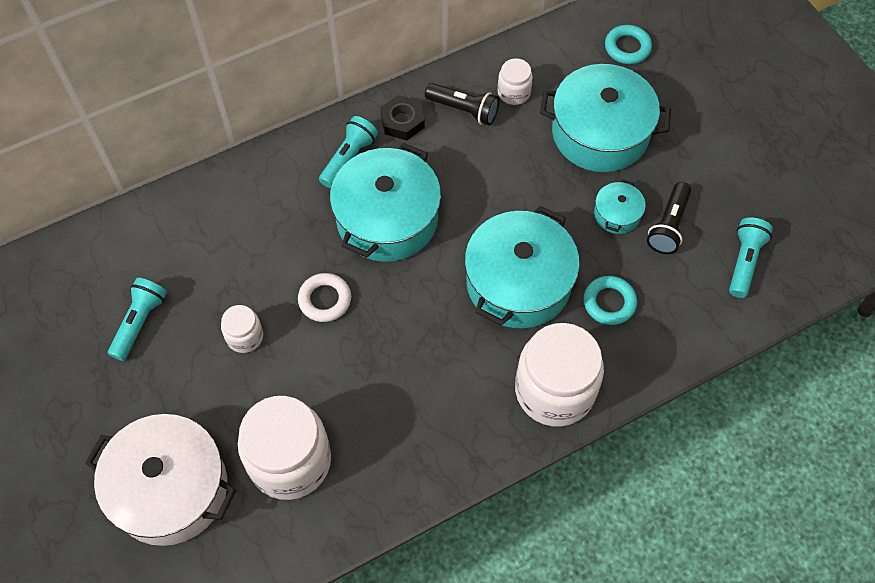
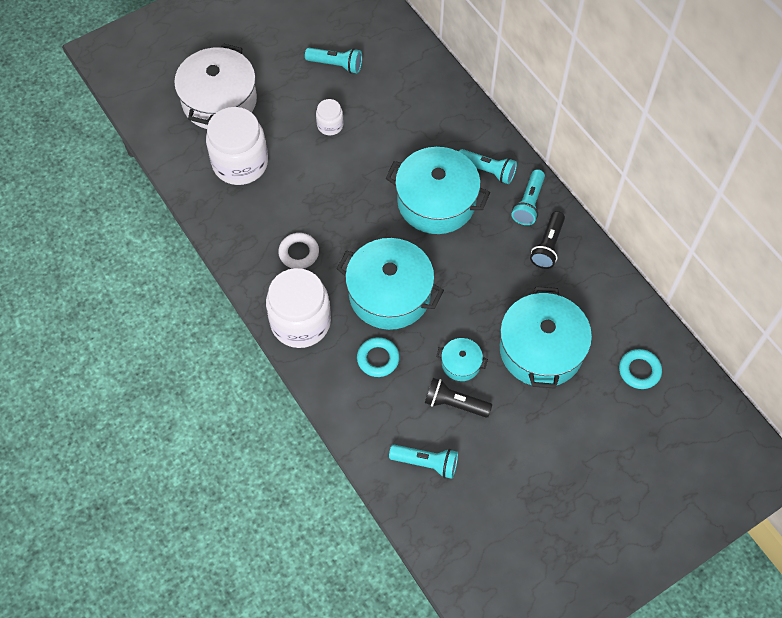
camera: 85 degrees right, 0 degrees up
white ring [298,273,351,322] -> white ring moved to [278,233,319,269]
black nut [380,95,425,141] -> turquoise flashlight [511,169,545,225]
white jar [498,58,533,105] -> none

